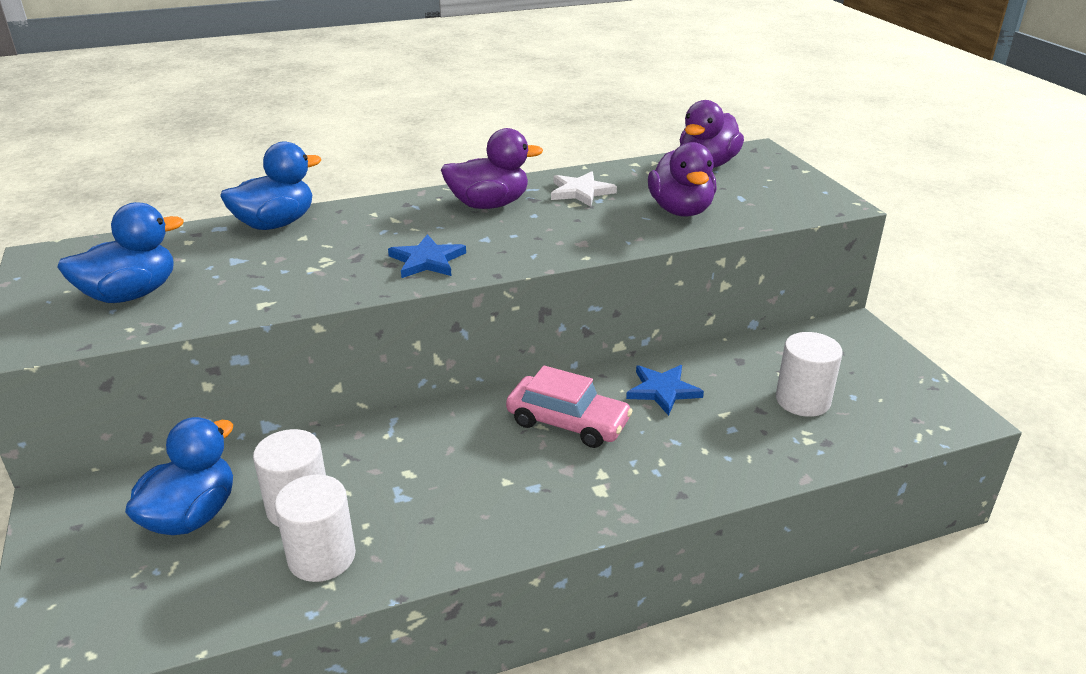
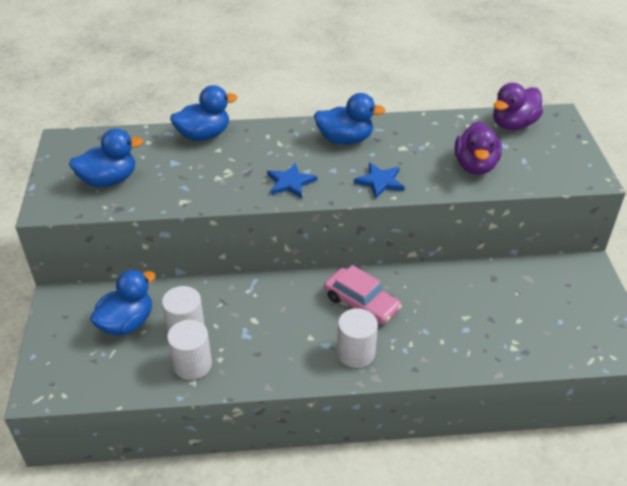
camera: 15 degrees right, 10 degrees up
purple duck [441,128,543,209] -> blue duck [314,93,386,145]
white star [551,171,617,207] -> none
blue star [626,365,704,416] -> blue star moved to [354,163,405,199]
white cylinder [776,332,843,417] -> white cylinder moved to [337,308,378,368]

